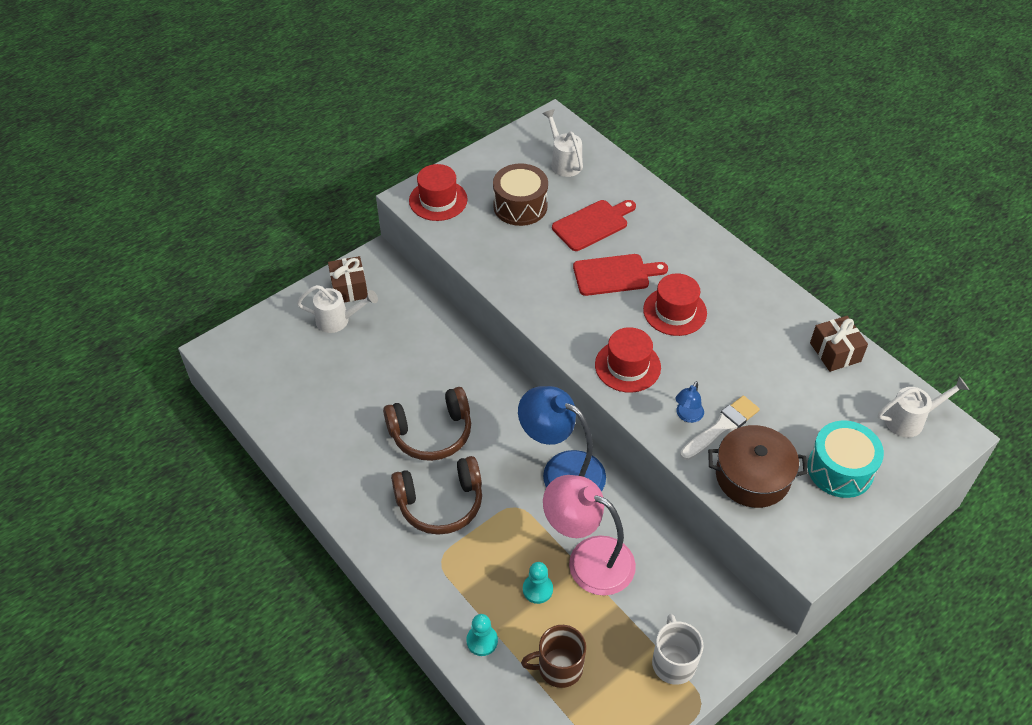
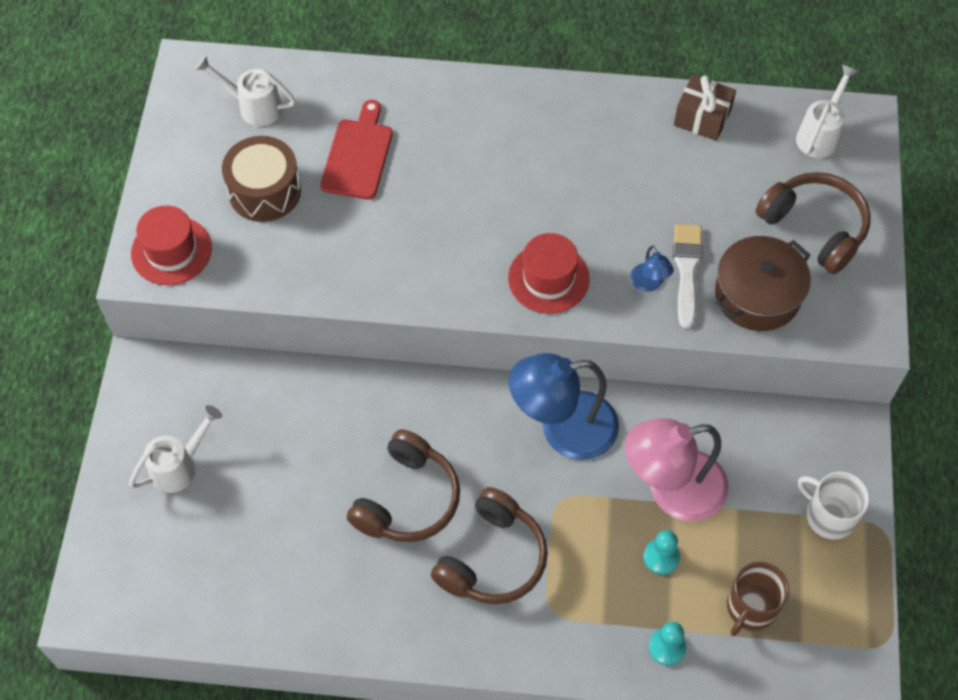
camera: 45 degrees left, 10 degrees up
brown gift [328,256,368,303] -> none
red cutting board [573,254,668,296] -> none
red hat [643,273,707,336] -> none
turquoise drum [807,420,884,498] -> brown headphones [756,172,871,274]

